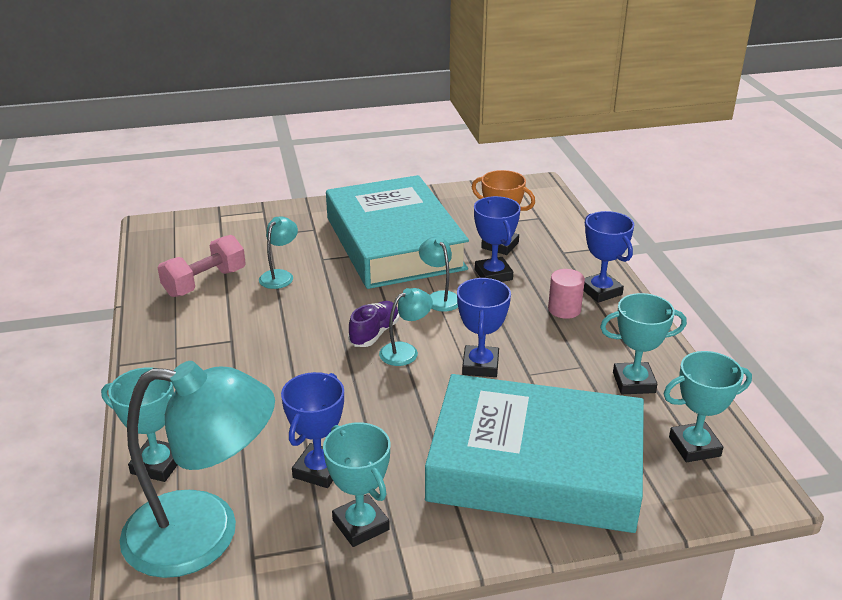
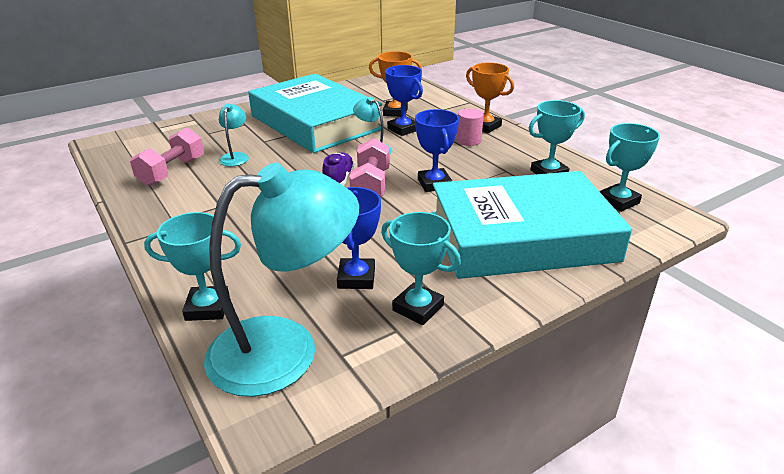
camera: 20 degrees left, 0 degrees up
turquoise lamp [379,288,433,366] -> pink dumbbell [349,138,390,197]
blue trophy [584,211,634,303] -> orange trophy [466,63,514,133]

